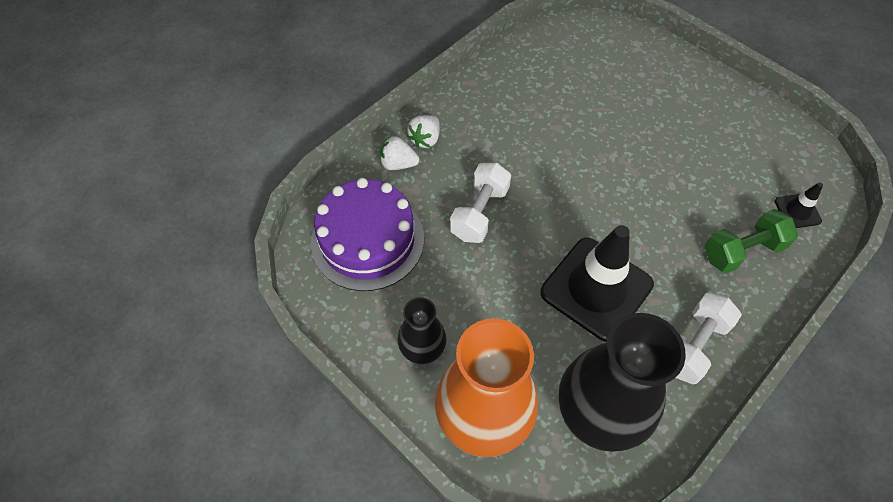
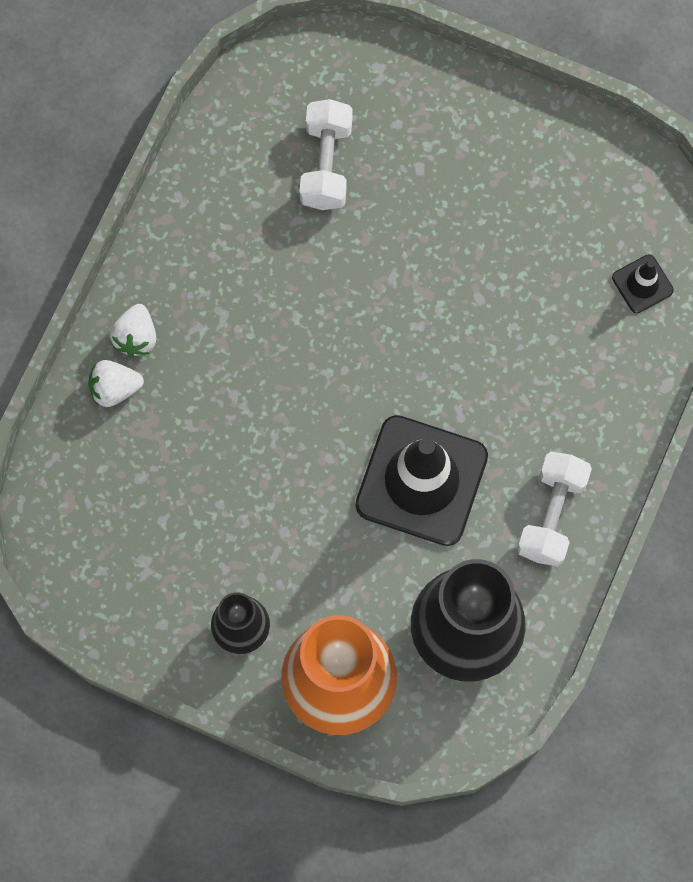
camera: 20 degrees left, 15 degrees up
purple cake [311,178,424,291] -> none
white dumbbell [450,163,511,243] -> white dumbbell moved to [299,99,352,210]
green dumbbell [704,209,798,273] -> none

